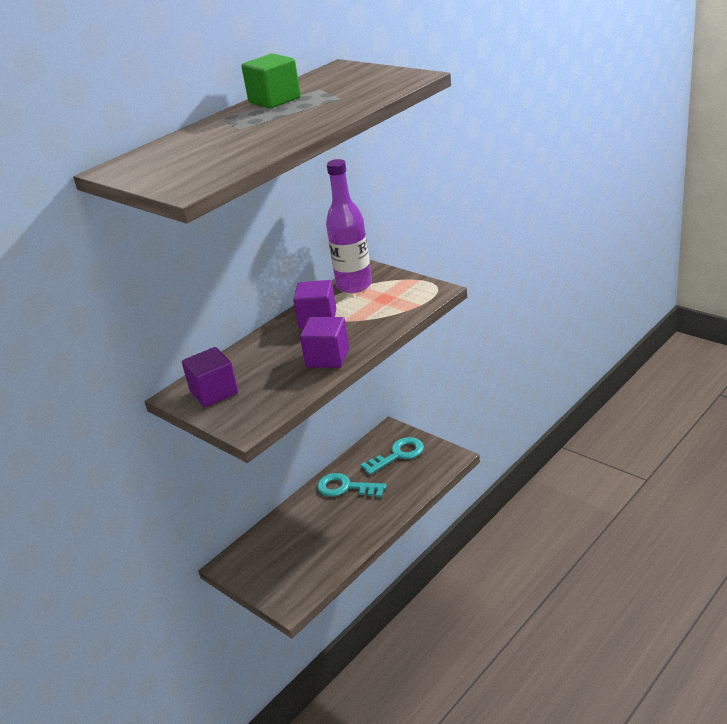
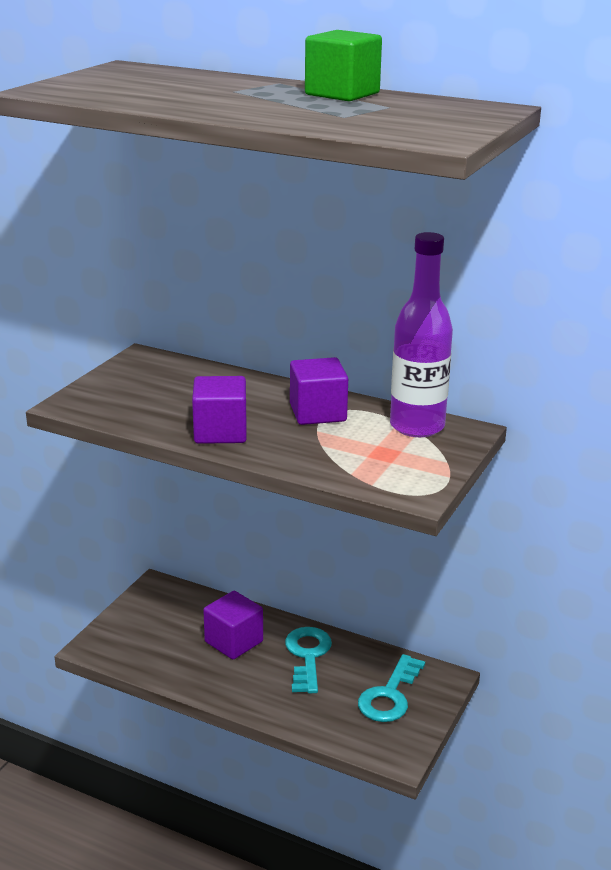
camera: 70 degrees right, 5 degrees down
purple cube [182,347,238,407] -> purple cube moved to [203,591,263,659]
turquoise key [360,437,424,475] -> turquoise key turned 75 degrees clockwise [358,654,425,722]

